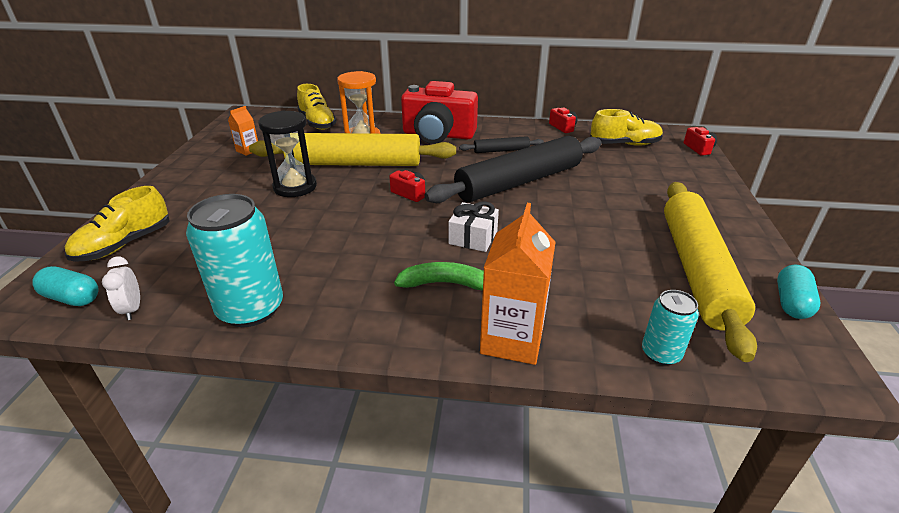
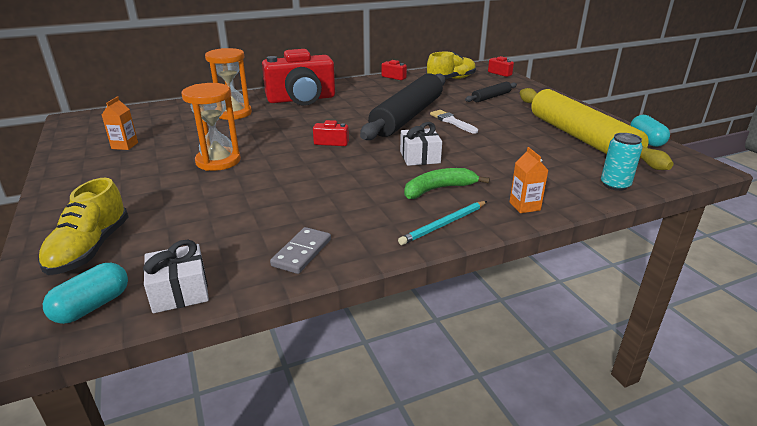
camera: 30 degrees left, 5 degrees down
turquoise capsule [32,266,99,306] -> turquoise capsule turned 45 degrees counterclockwise [43,263,128,324]
white clock [102,257,140,320] -> white gift [143,240,209,313]
turquoise can [186,194,283,327] -> grey domino [270,227,331,274]
yellow rolling pin [249,133,456,166] -> none
black hourglass [258,110,317,197] -> orange hourglass [182,83,241,171]
yellow shoe [297,84,337,130] -> none
black rolling pin [459,136,544,153] -> black rolling pin moved to [465,82,517,102]
orange carton [480,203,556,365] -> orange carton [510,147,549,213], size x0.51
none -> turquoise pencil [398,201,487,245]
none -> white brush [430,110,478,134]

